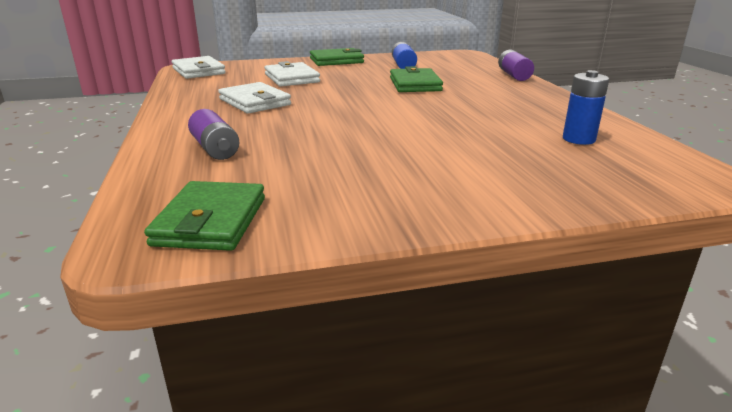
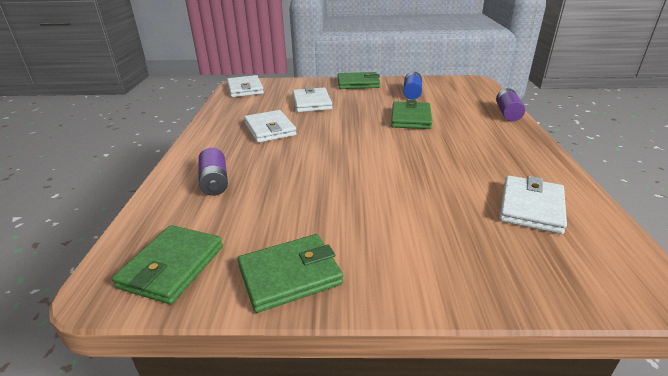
camera: 15 degrees right, 5 degrees up
blue battery [563,70,609,145] -> white wallet [499,176,567,234]
none -> green wallet [238,234,343,313]

